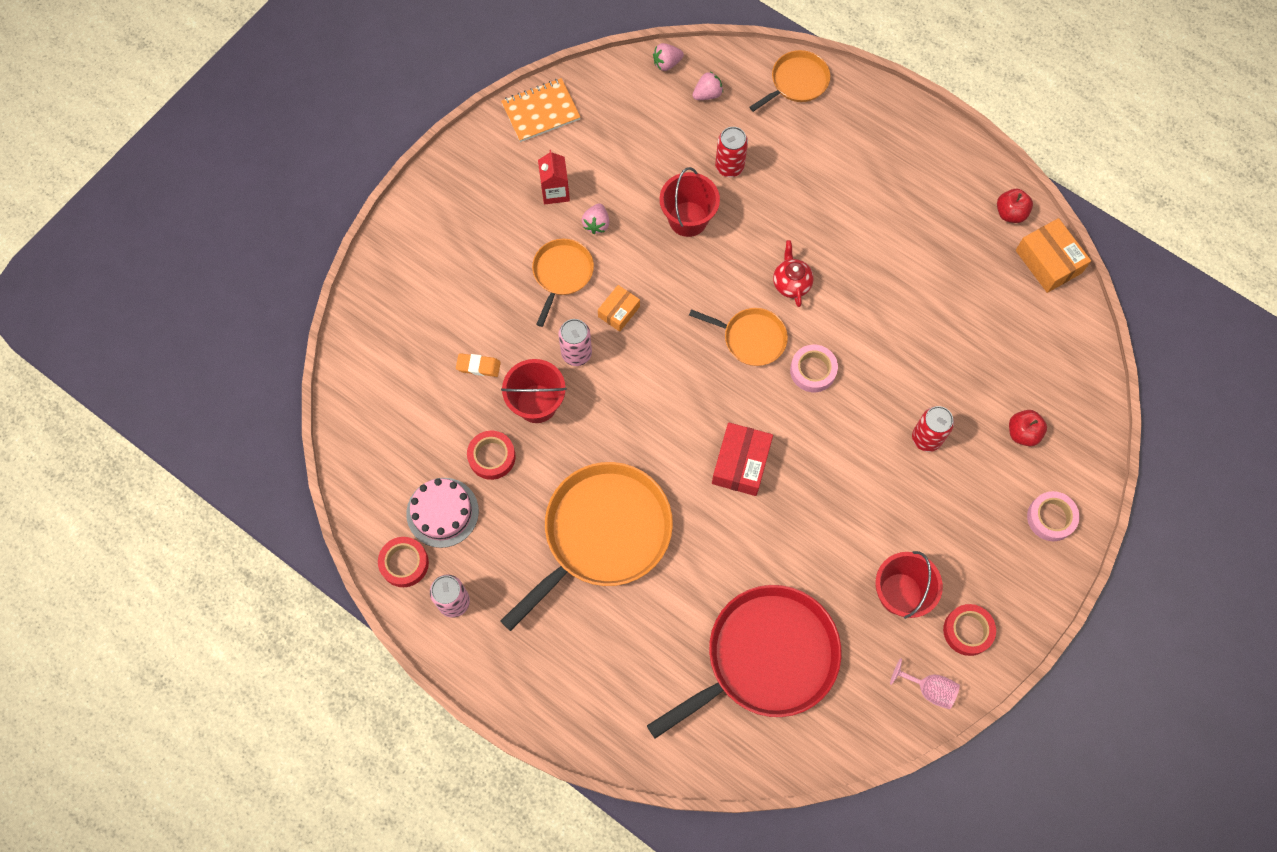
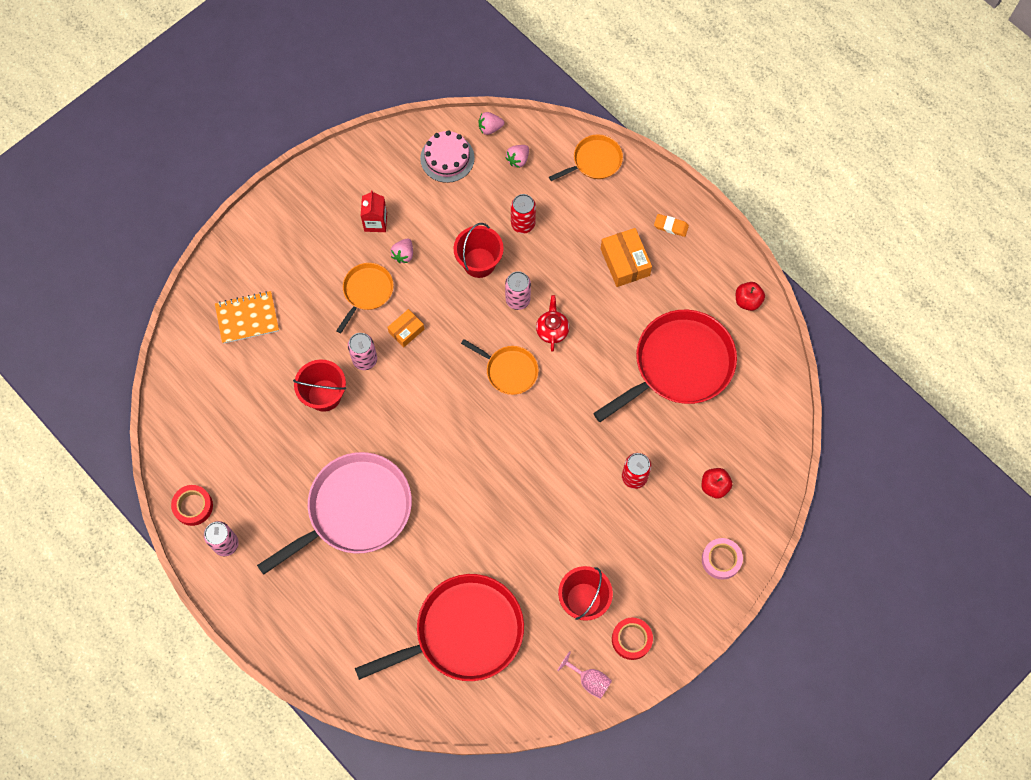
camera: 10 degrees right, 0 degrees up
pink cake [406,478,479,548] -> pink cake moved to [420,130,475,183]
orange eraser [456,353,501,377] -> orange eraser moved to [654,214,689,237]
red tape [467,431,516,480] -> none
orange pan [500,462,673,631] -> pink pan [257,452,412,575]
orange notebook [501,78,580,142] -> orange notebook moved to [215,291,279,344]
pink strawberry [693,72,723,100] -> pink strawberry turned 150 degrees clockwise [506,145,529,168]
red box [712,422,773,496] -> none
pink tape [790,345,838,392] -> none
orange box [1016,218,1091,293] -> orange box moved to [601,228,652,287]
none -> pink can [505,271,531,310]
none -> red pan [593,310,737,422]

